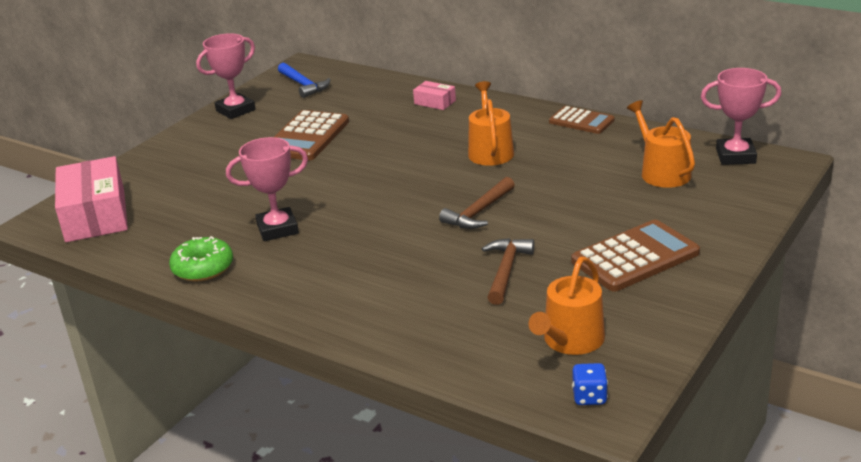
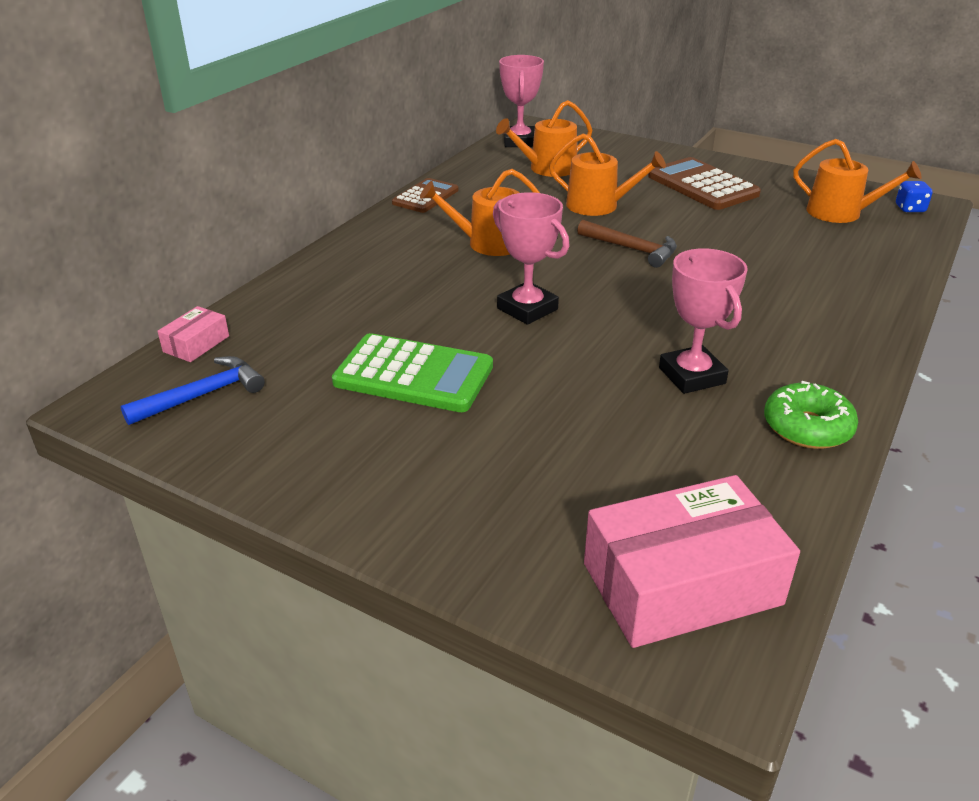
camera: 95 degrees left, 5 degrees up
pink trophy [196,33,256,119] -> pink trophy moved to [493,192,569,325]
brown calculator [274,110,349,160] -> green calculator [332,333,493,412]
pink box [413,81,456,110] -> pink box moved to [157,306,229,362]
brown hammer [482,238,535,305] -> none
none -> orange watering can [549,133,666,216]

